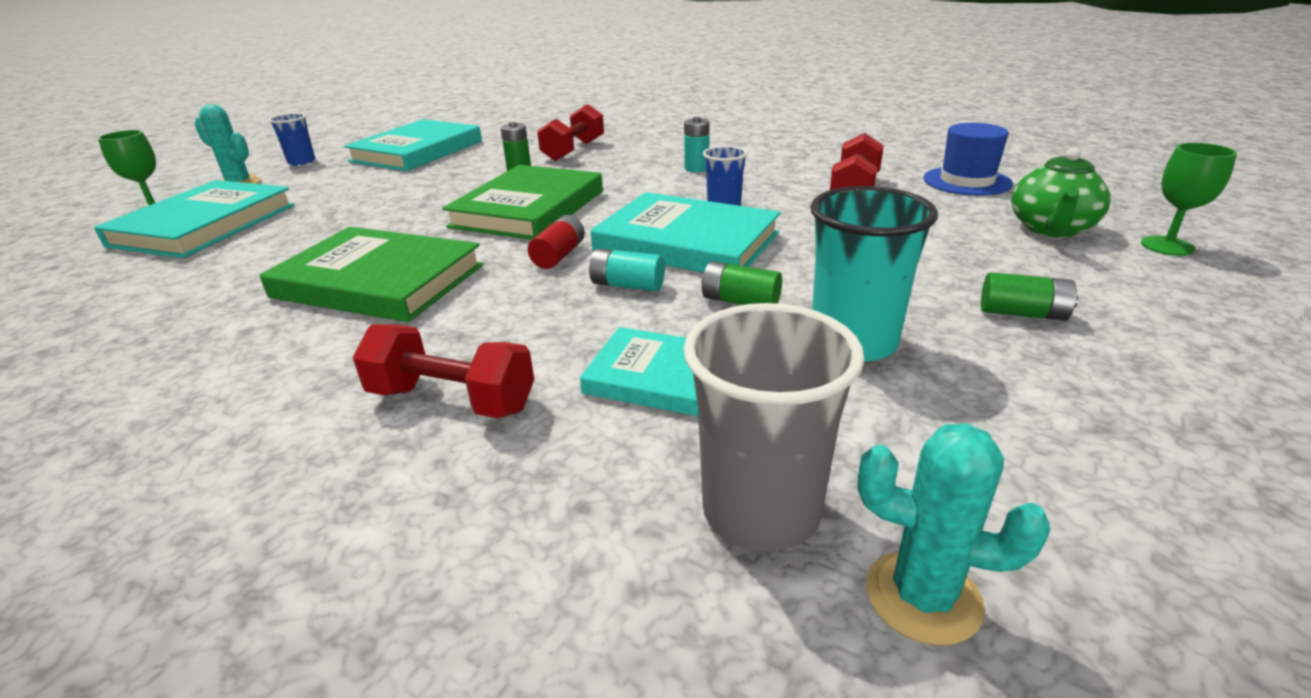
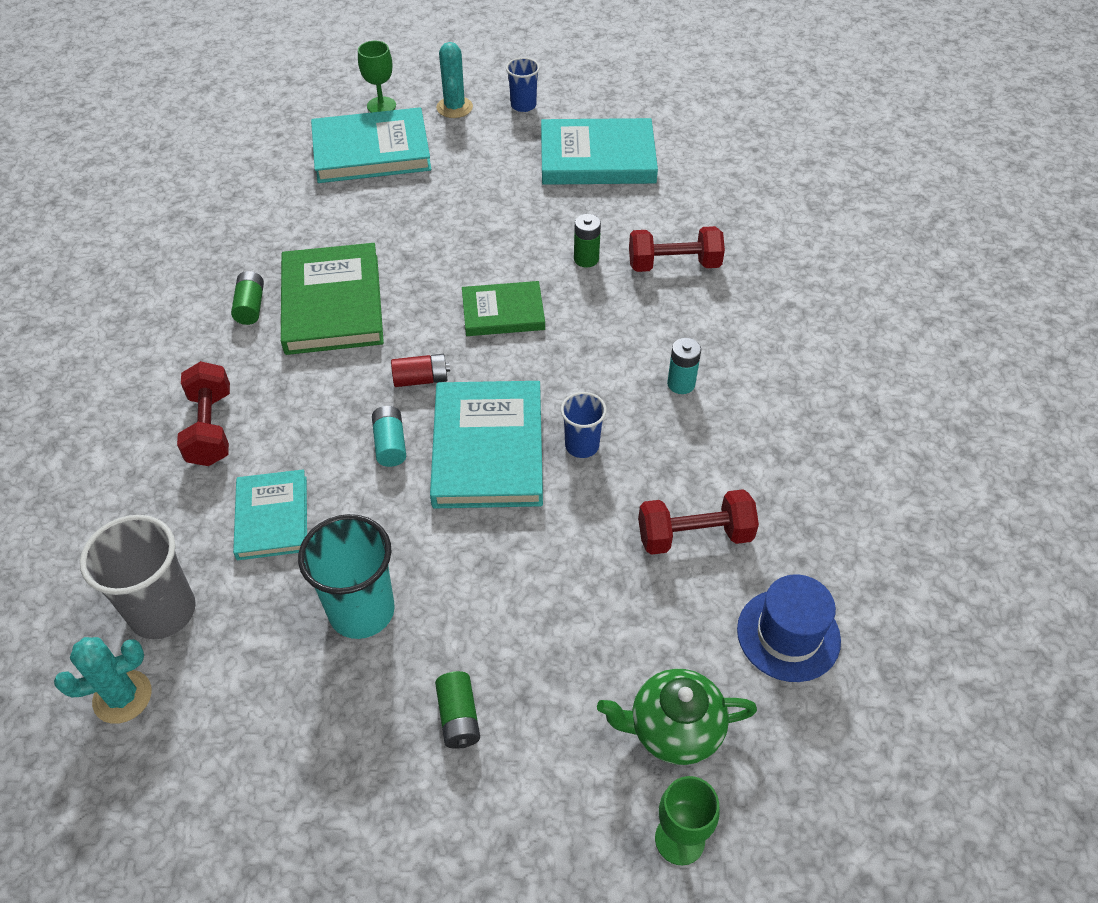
camera: 60 degrees right, 20 degrees up
green book [442,165,603,240] -> green book [462,281,545,336], size x0.61
green battery [701,261,782,305] -> green battery moved to [231,271,264,325]
turquoise cactus [858,423,1050,646] -> turquoise cactus turned 75 degrees clockwise [54,637,152,724]

